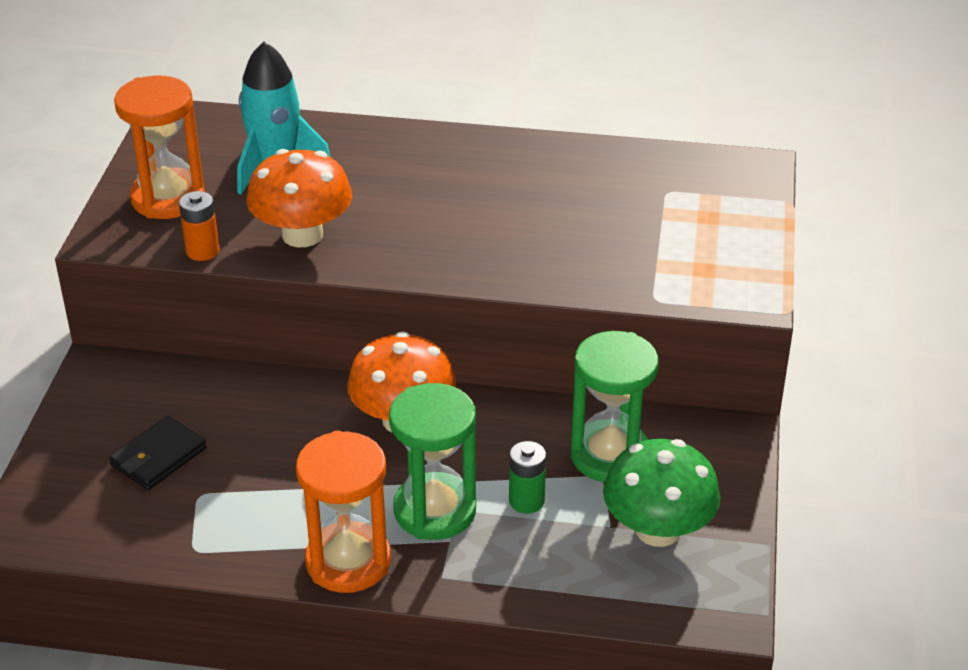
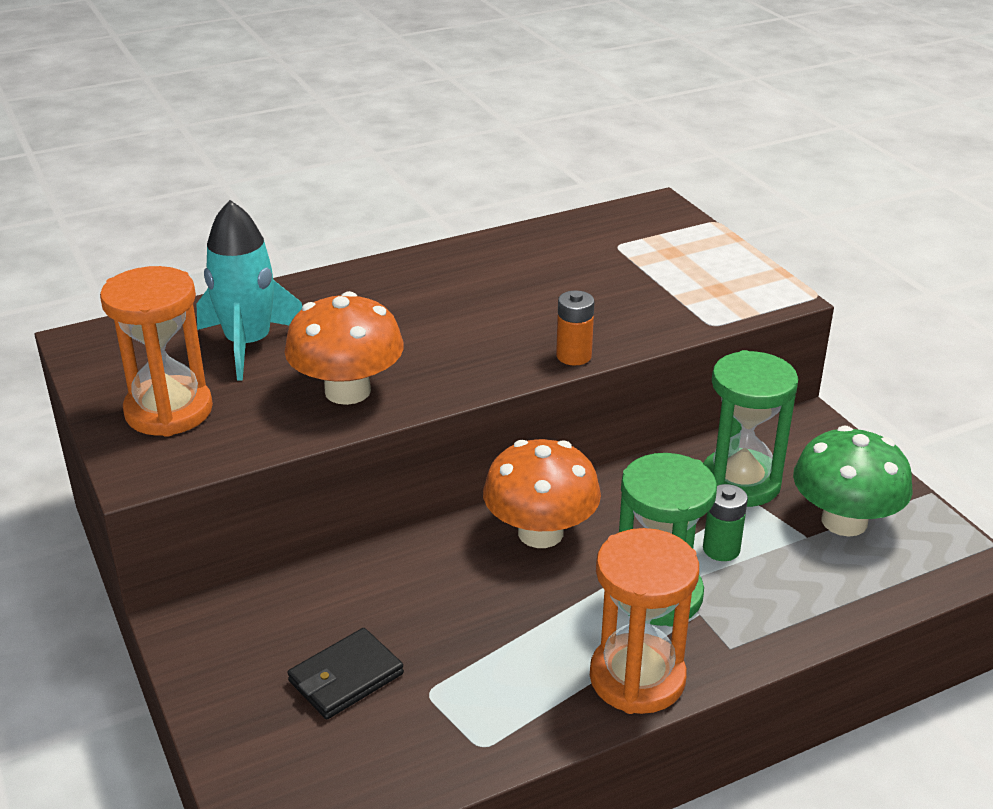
camera: 35 degrees left, 5 degrees down
black wallet [109,416,206,490] -> black wallet turned 45 degrees clockwise [288,628,404,719]
orange battery [179,191,220,261] -> orange battery moved to [556,290,595,366]

